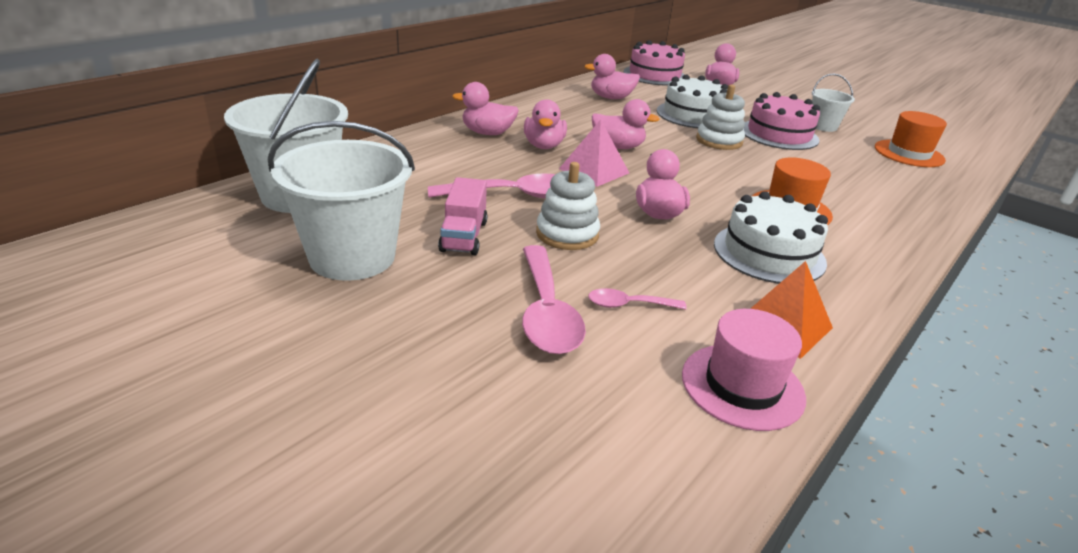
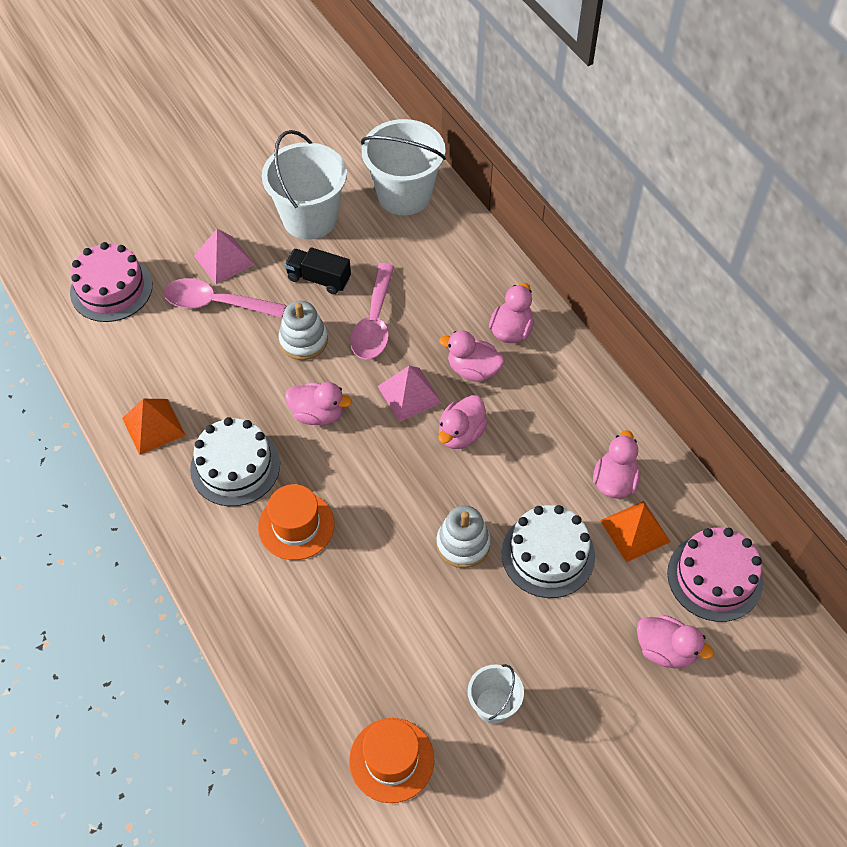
camera: 110 degrees right, 25 degrees up
pink truck [438,177,487,255] -> black truck [285,247,351,294]
pink spoon [588,288,687,309] -> none
pink hat [682,309,806,431] -> none
pink cake [743,92,820,150] -> pink cake moved to [70,242,152,322]
none -> pink pyramid [194,229,255,284]
none -> orange pyramid [600,501,670,562]

